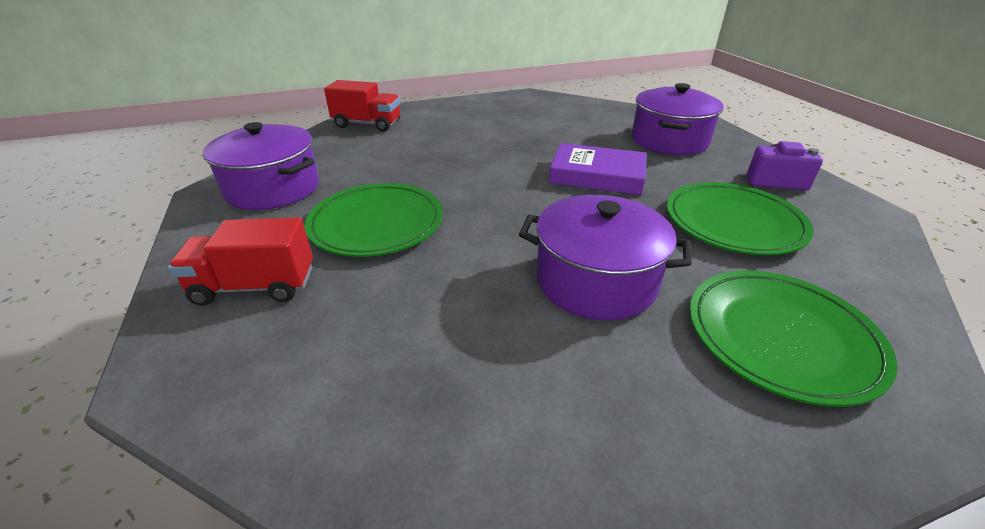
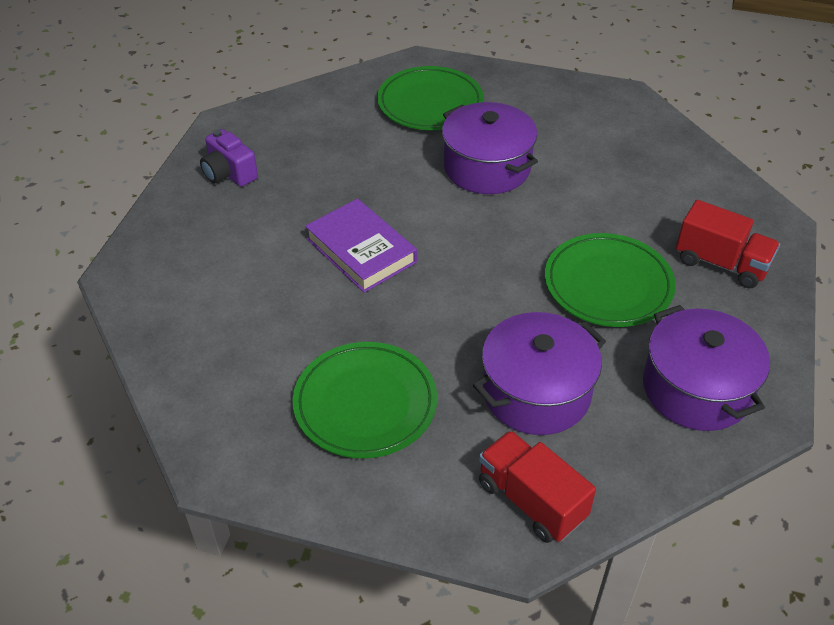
camera: 145 degrees left, 10 degrees up
purple pot [632,83,724,155] -> purple pot moved to [473,312,606,435]
green plate [667,182,813,255] -> green plate moved to [293,342,437,458]

